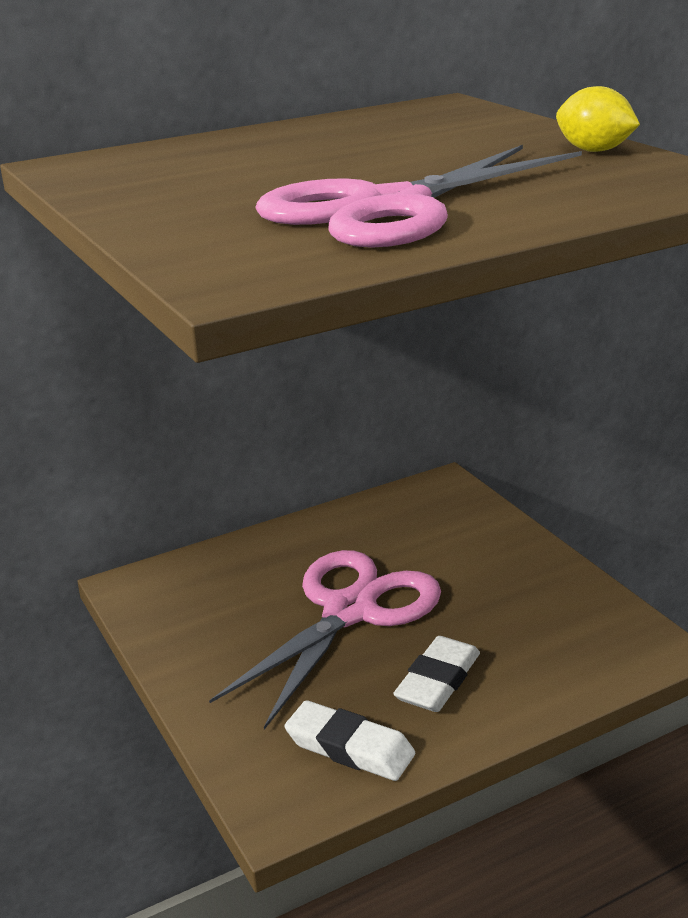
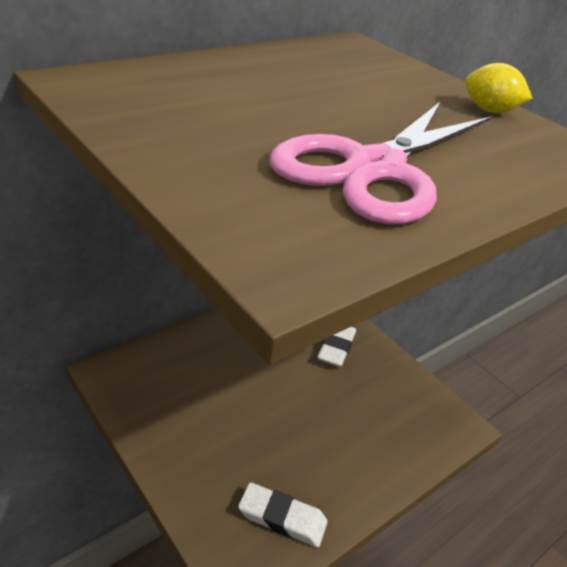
camera: 15 degrees left, 10 degrees up
pink scissors [209,550,441,730] -> none
white eraser [393,636,480,712] -> white eraser moved to [317,327,356,367]

